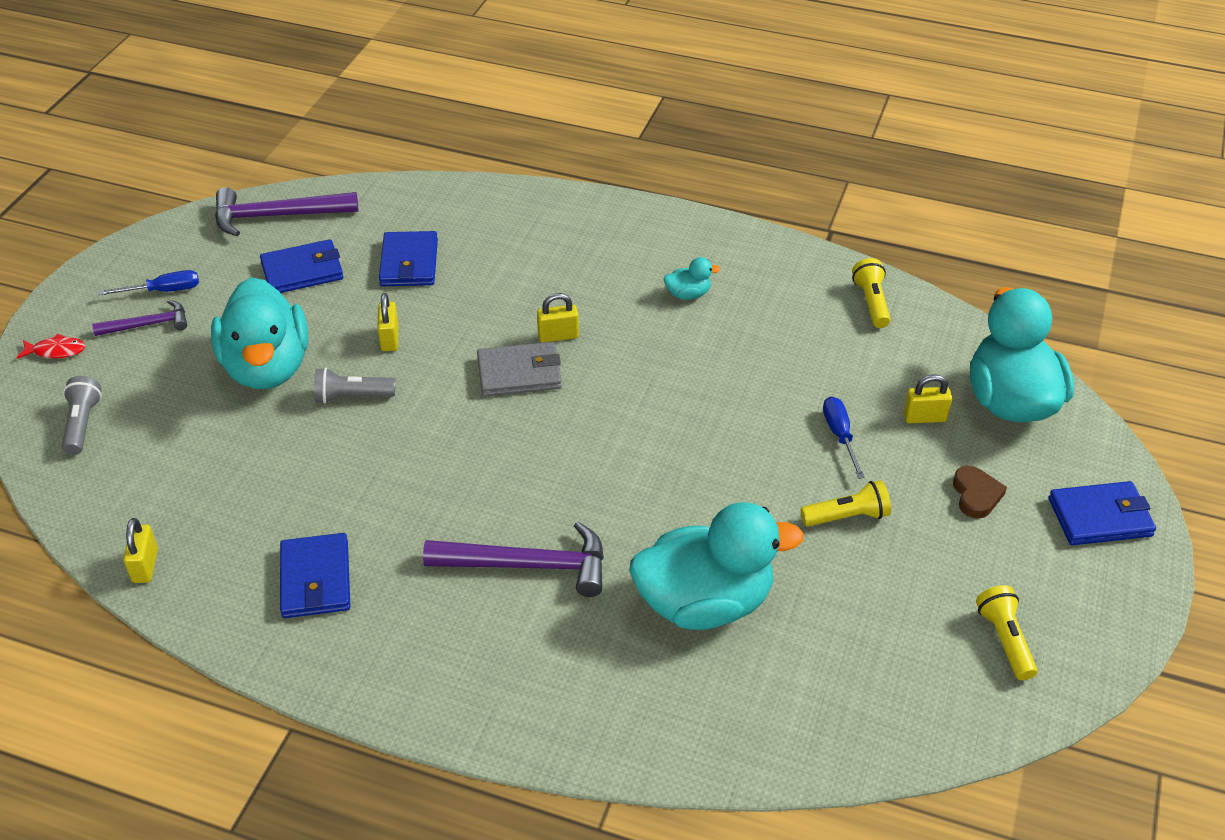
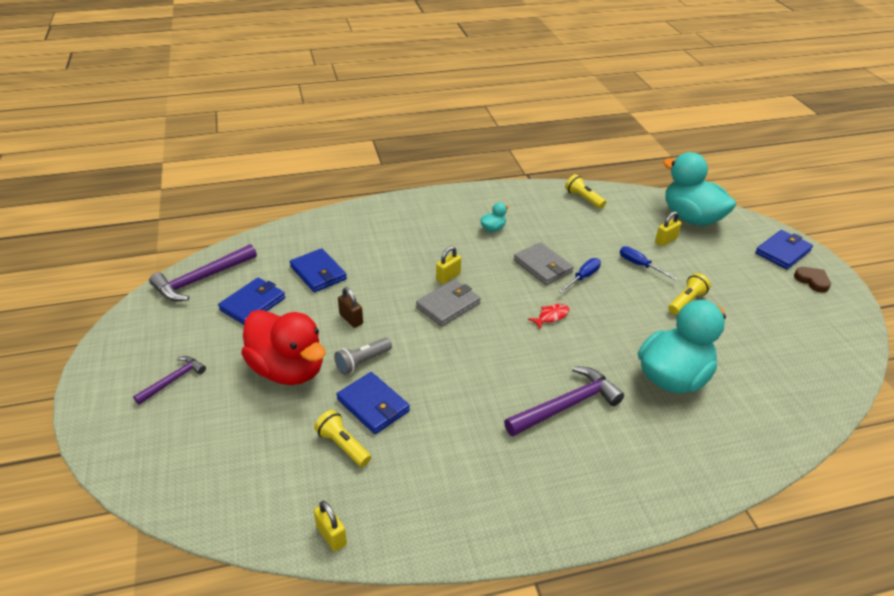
camera: 35 degrees left, 5 degrees down
red fish [16,334,85,359] -> red fish moved to [528,304,569,329]
grey flashlight [62,376,102,455] -> none
blue screwdriver [98,270,199,295] -> blue screwdriver moved to [559,258,601,293]
turquoise duck [211,277,308,389] -> red duck [241,310,325,385]
blue wallet [280,533,350,618] -> blue wallet moved to [337,372,410,434]
yellow padlock [377,293,399,351] -> brown padlock [338,287,363,328]
brown heart [953,466,1007,519] -> brown heart moved to [794,267,831,293]
yellow flashlight [976,585,1037,680] -> yellow flashlight moved to [314,410,371,467]
none -> grey wallet [514,242,574,285]

